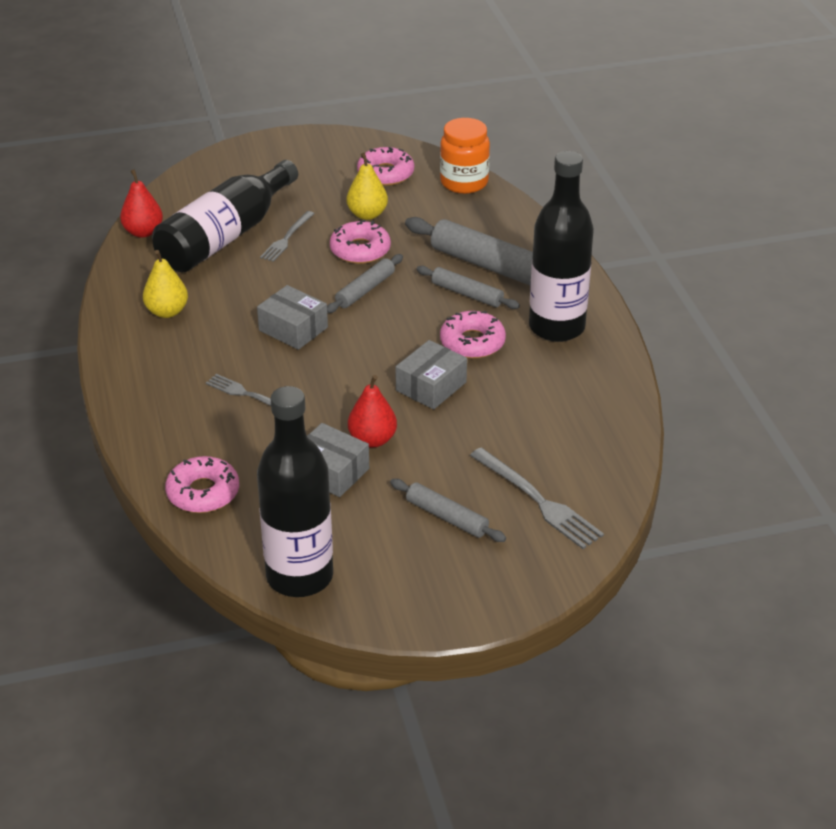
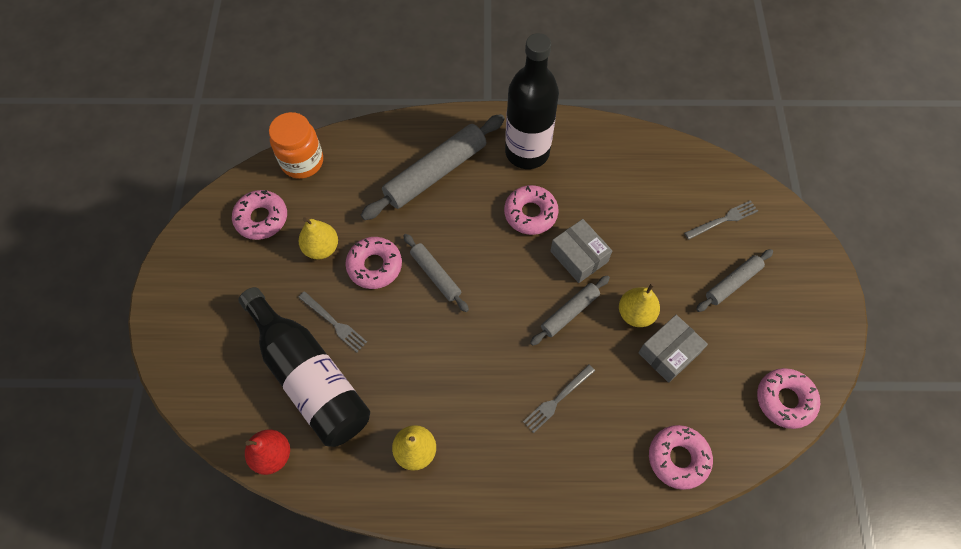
camera: 75 degrees left, 25 degrees up
grey box [257,285,328,350] -> none
black bottle [257,386,333,597] -> pink donut [757,368,820,429]
red pear [348,375,397,448] -> yellow pear [619,283,660,327]
grey rolling pin [416,266,520,309] -> grey rolling pin moved to [530,275,610,346]
grey fork [470,448,604,549] -> grey fork [684,200,758,240], size x0.65

